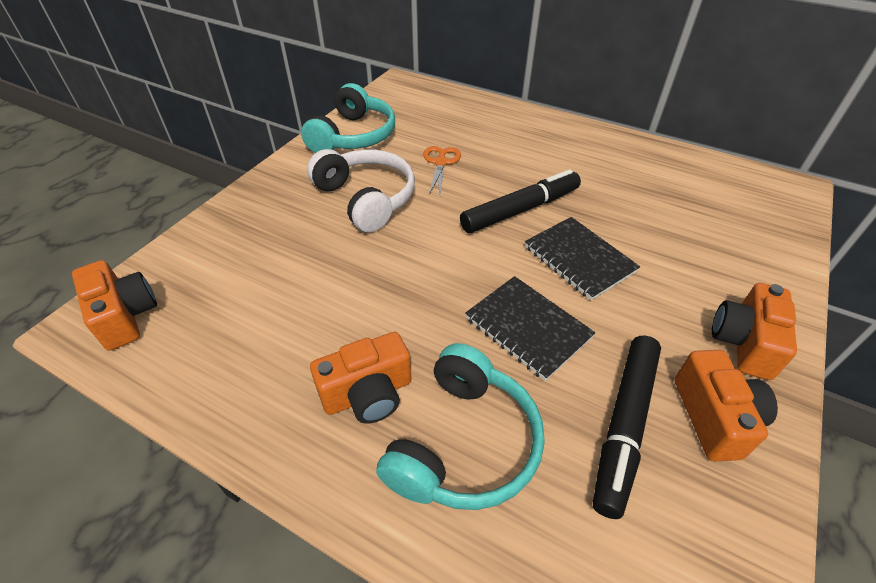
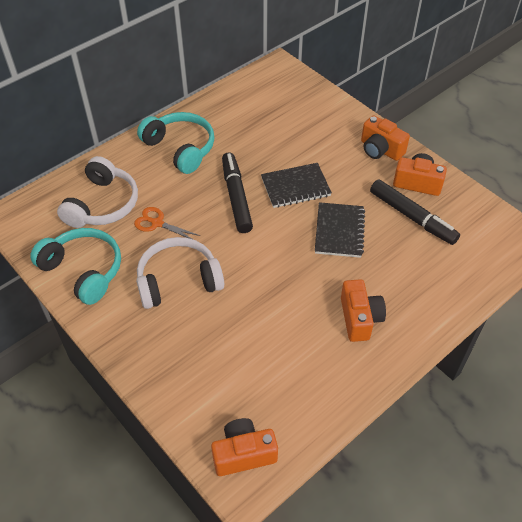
camera: 70 degrees left, 5 degrees up
turquoise headphones [376,343,545,510] -> turquoise headphones moved to [137,112,214,174]
black notebook [465,276,595,381] -> black notebook turned 60 degrees counterclockwise [315,202,365,258]
none -> white headphones [57,156,138,228]

